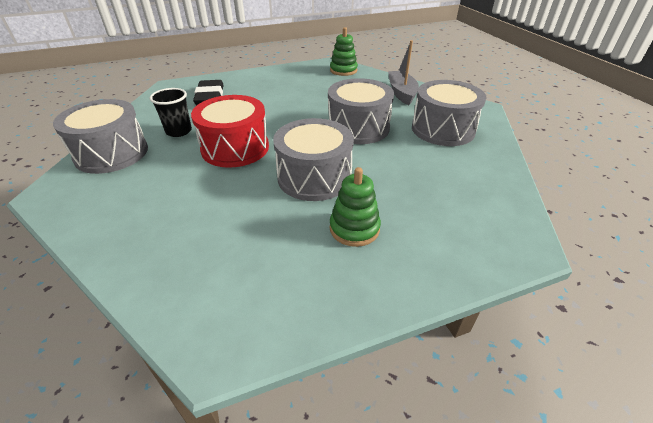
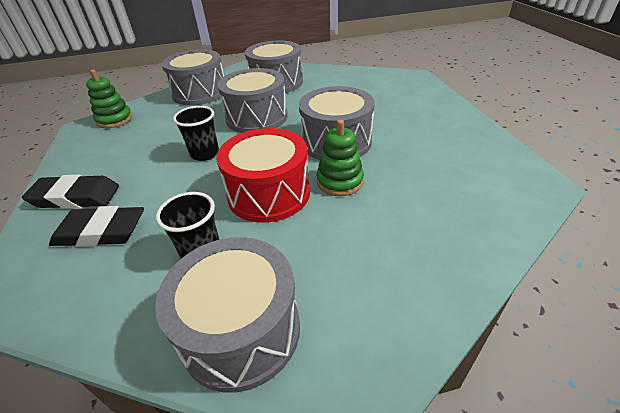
camera: 80 degrees left, 0 degrees up
green stacking toy [330,167,381,247] -> green stacking toy moved to [317,120,364,196]
grey boat [388,40,419,105] -> grey drum [162,49,224,105]
none -> black eraser [22,175,119,209]
none -> black cup [173,106,219,161]

